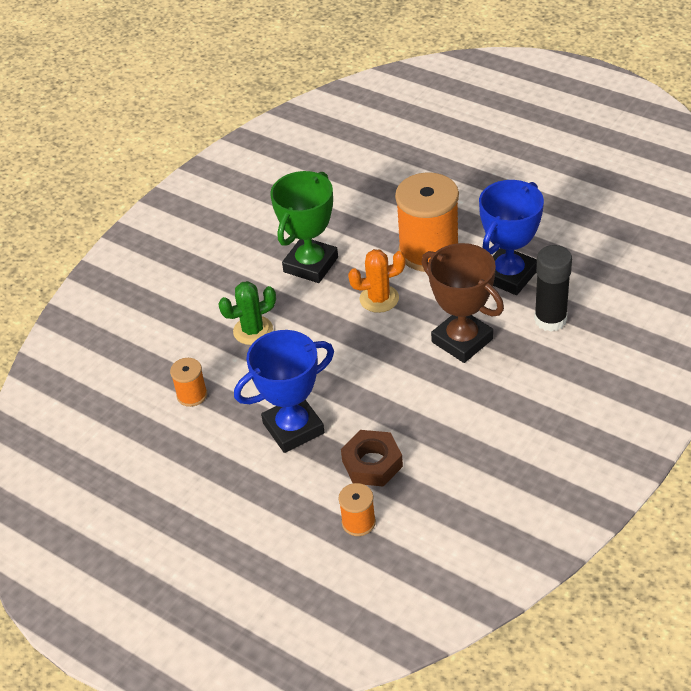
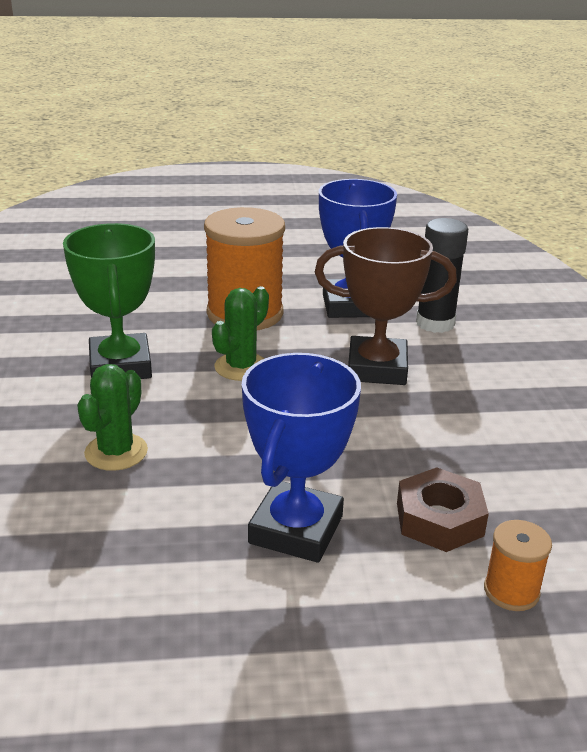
camera: 45 degrees left, 15 degrees down
orange spool [170,358,207,407] -> none
orange cactus [348,249,406,313] -> green cactus [212,286,269,381]

